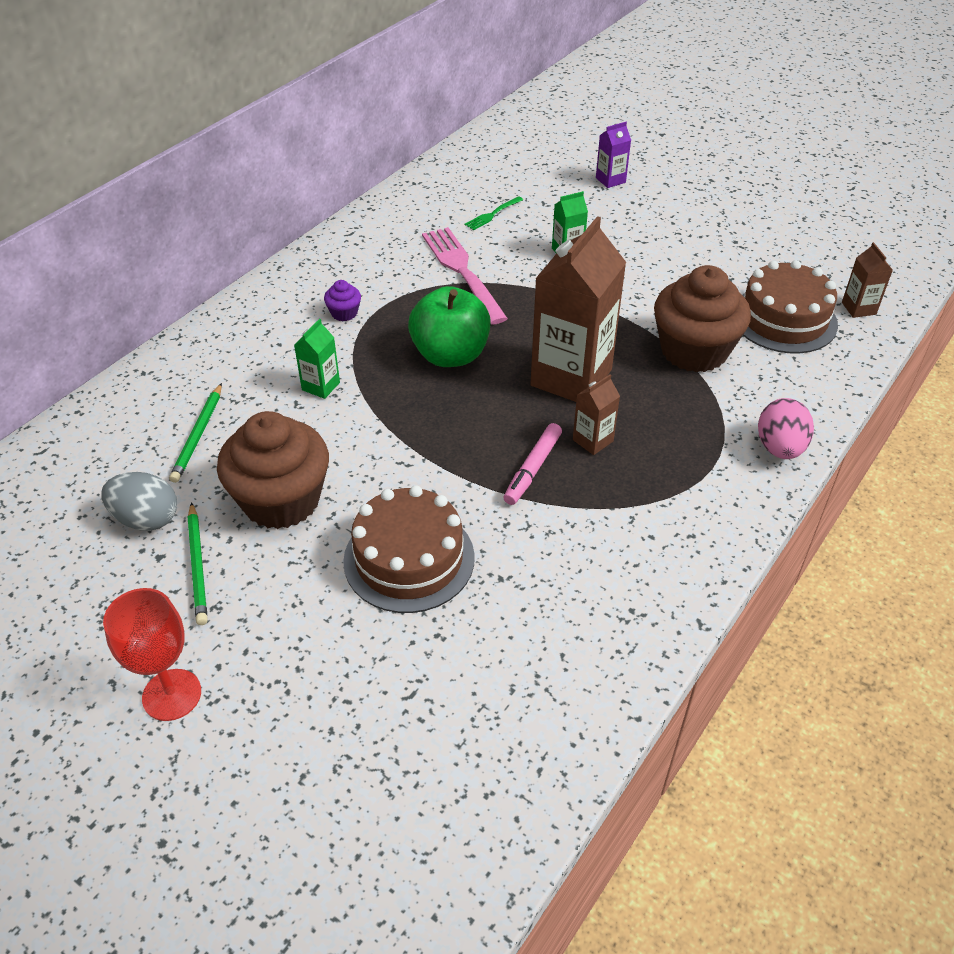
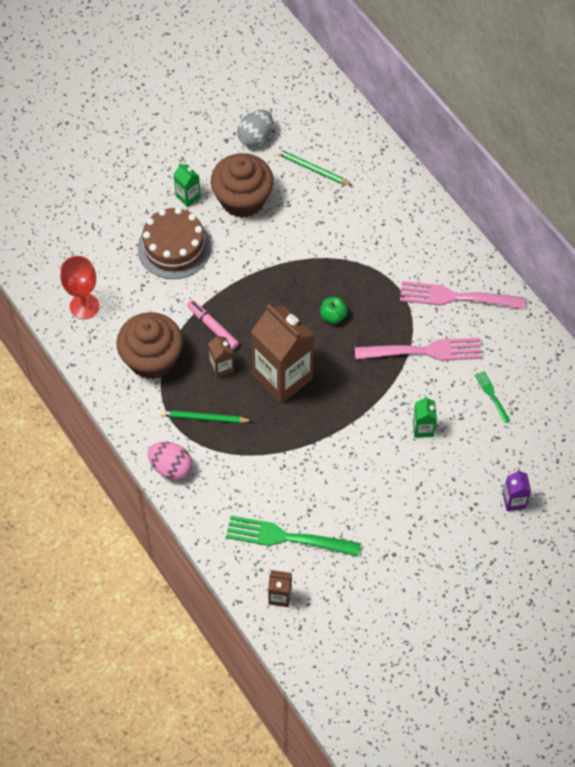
camera: 110 degrees right, 15 degrees up
red goblet [103,588,201,721] -> red goblet moved to [60,256,99,319]
green pencil [187,502,208,625] -> green pencil moved to [161,410,252,423]
green carton [294,319,340,399] -> green carton moved to [173,163,201,207]
purple cupcake [324,280,361,321] -> none
green apple [408,286,491,367] -> green apple [320,297,348,324], size x0.49
brown cupcake [654,265,751,372] -> brown cupcake moved to [116,312,183,379]
brown cake [743,260,838,353] -> green fork [226,515,361,557]
none -> pink fork [400,281,525,309]

